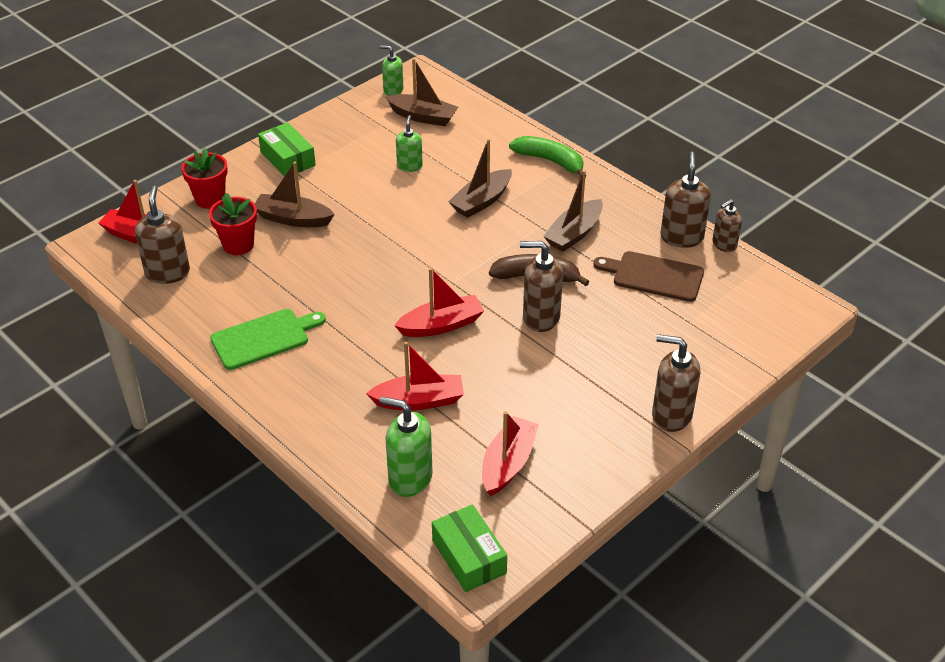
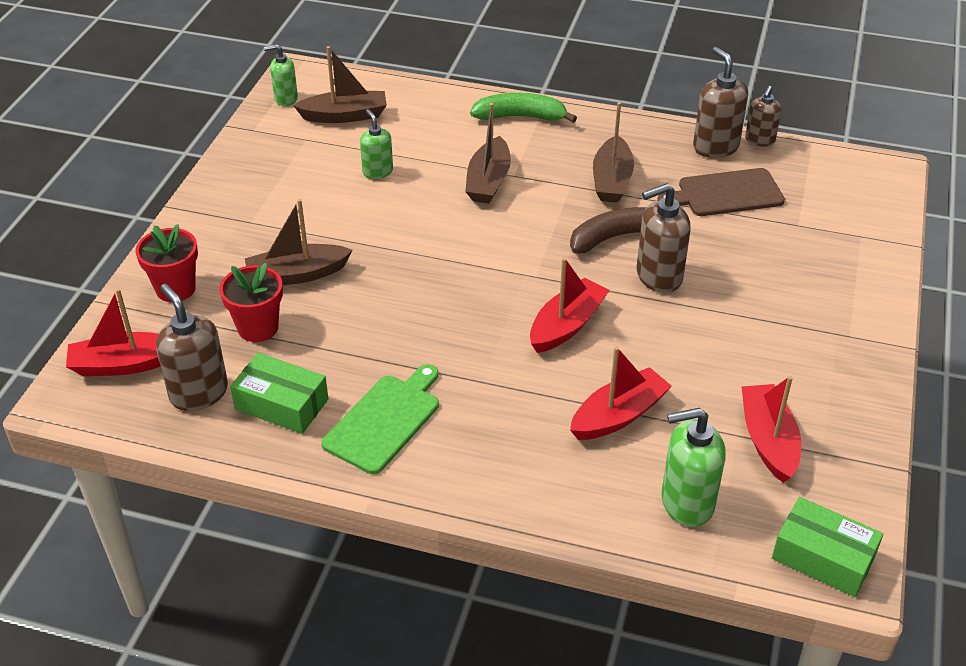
camera: 30 degrees left, 0 degrees up
green box [258,122,316,177] -> green box moved to [230,353,328,434]
brown soap dispenser [652,334,700,432] -> none

